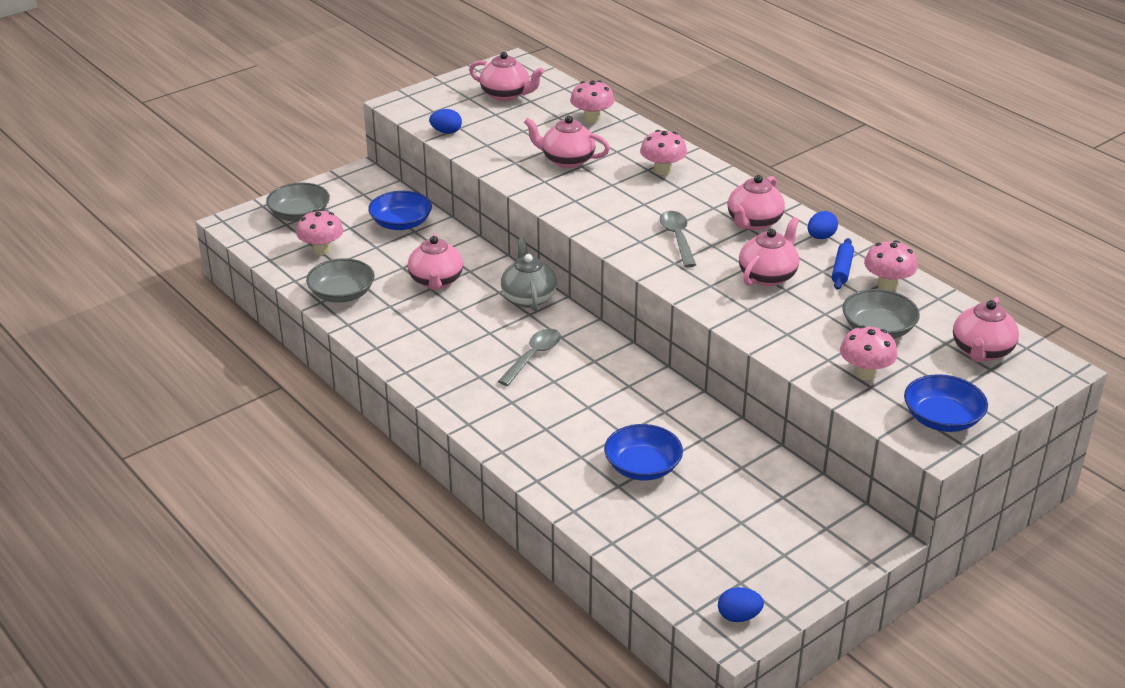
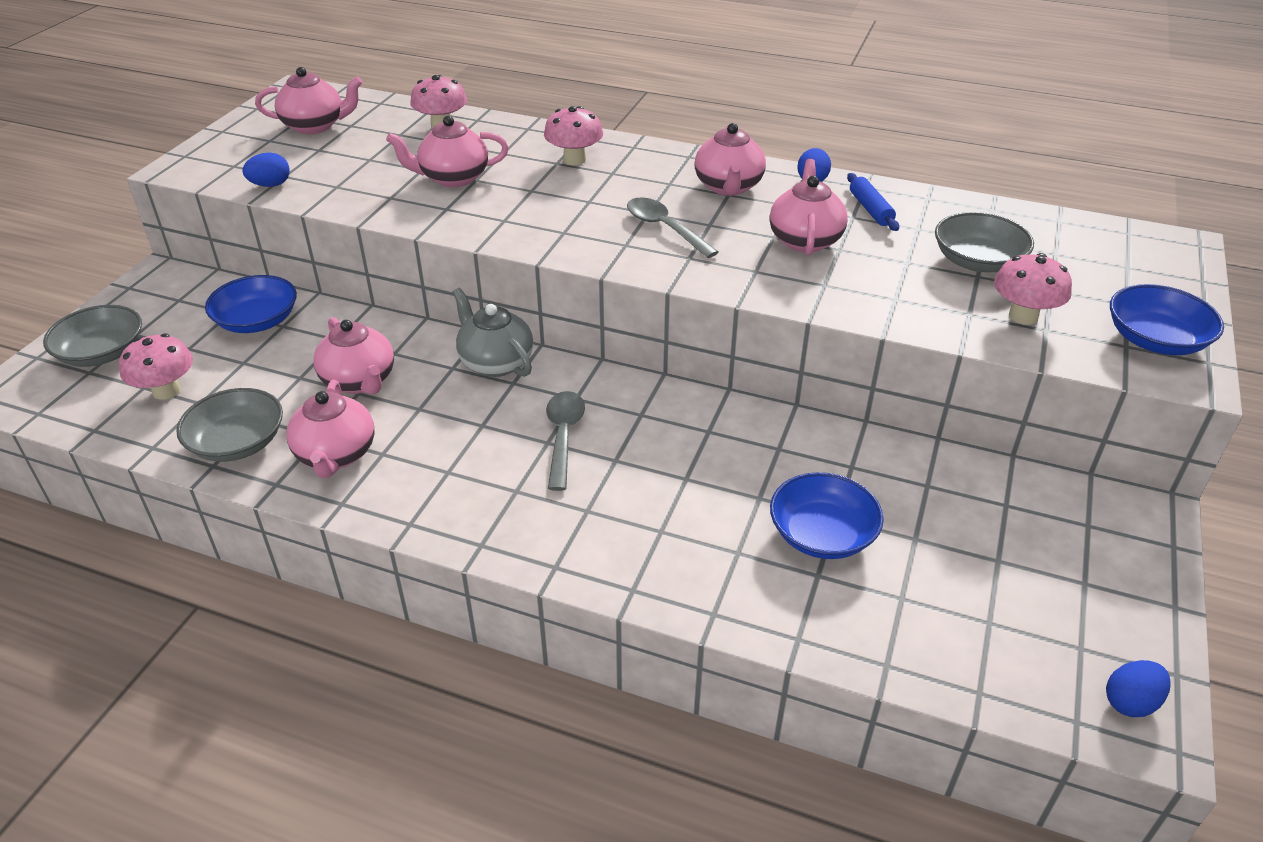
camera: 30 degrees left, 5 degrees up
pink mushroom [864,240,918,291] -> none
pink teapot [953,297,1019,362] -> pink teapot moved to [286,379,375,478]

